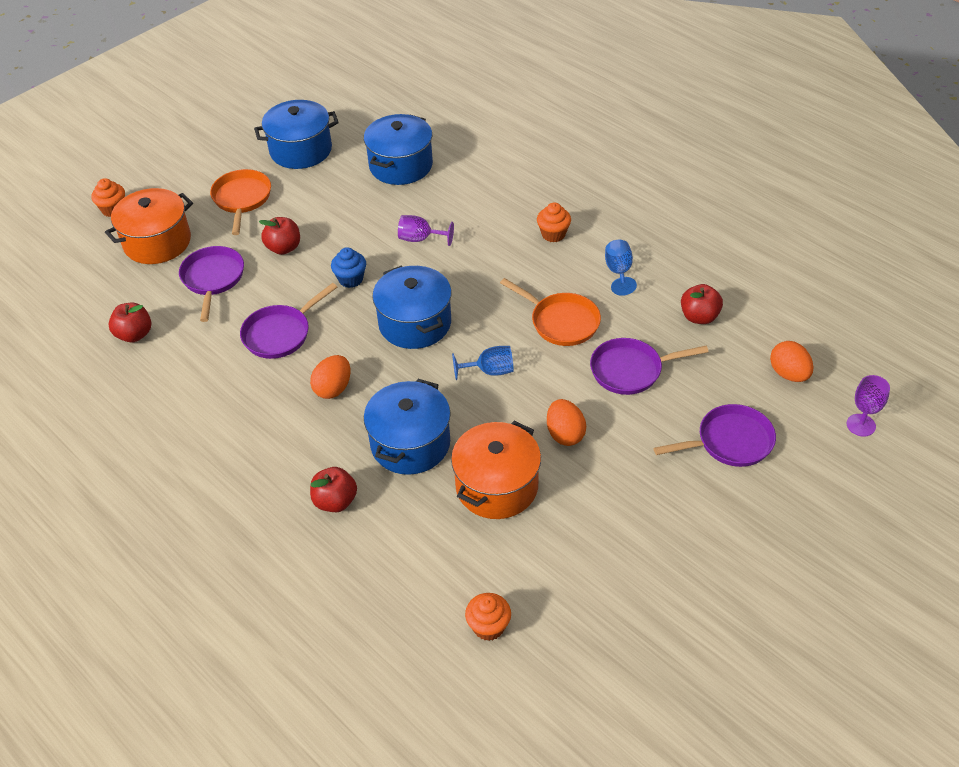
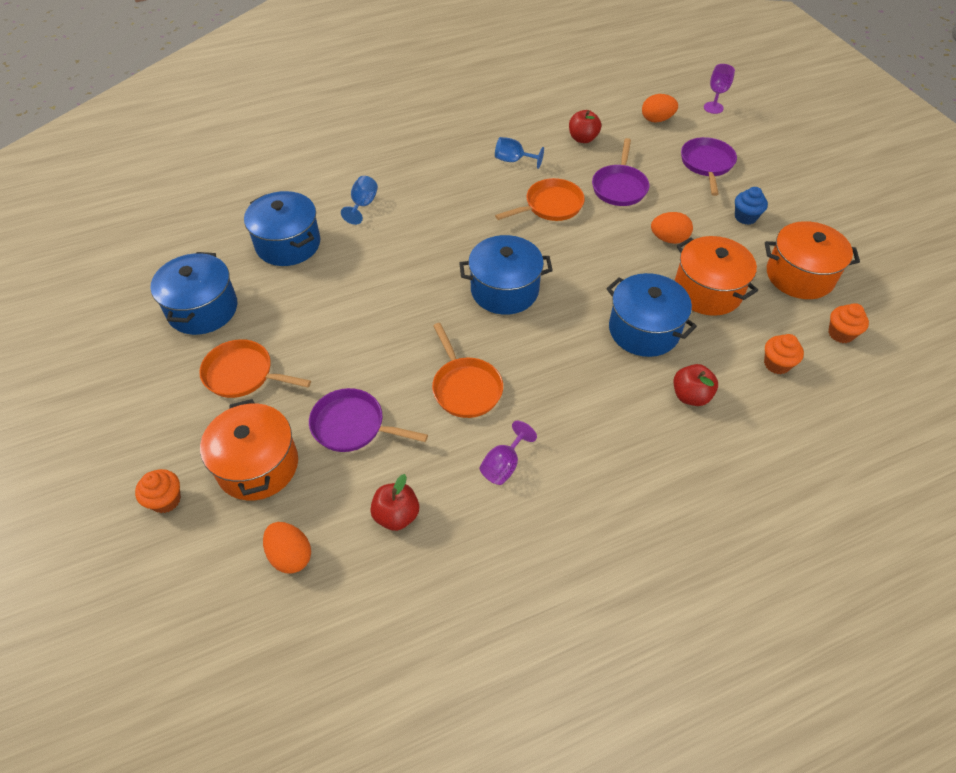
camera: 70 degrees left, 5 degrees up
purple pan [240,283,337,359] -> orange pan [432,323,503,418]
red apple [259,217,300,255] -> none
orange egg [310,355,351,399] -> orange egg moved to [263,522,311,574]
blue cupcake [331,247,366,288] -> blue cupcake moved to [735,187,768,225]
purple goblet [398,215,454,246] -> purple goblet moved to [480,421,537,485]
blue goblet [452,346,514,380] -> blue goblet moved to [341,176,378,225]
orange cupcake [537,202,571,242] -> orange cupcake moved to [764,334,804,374]
none -> orange pot [765,221,860,299]

